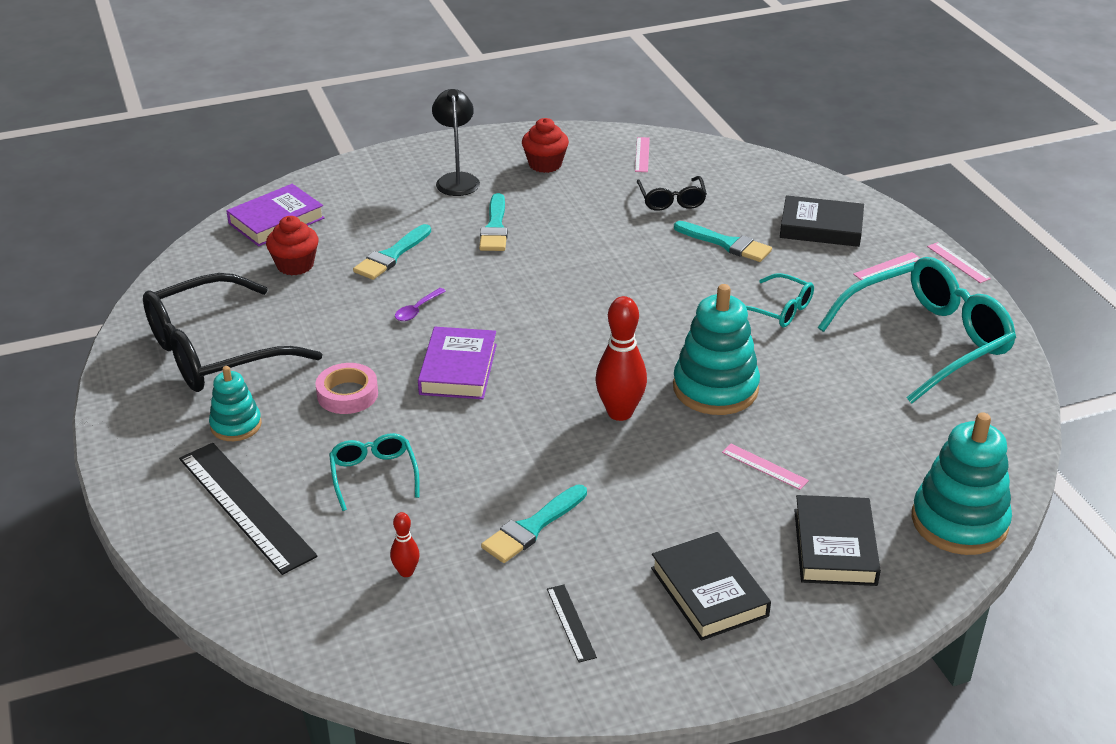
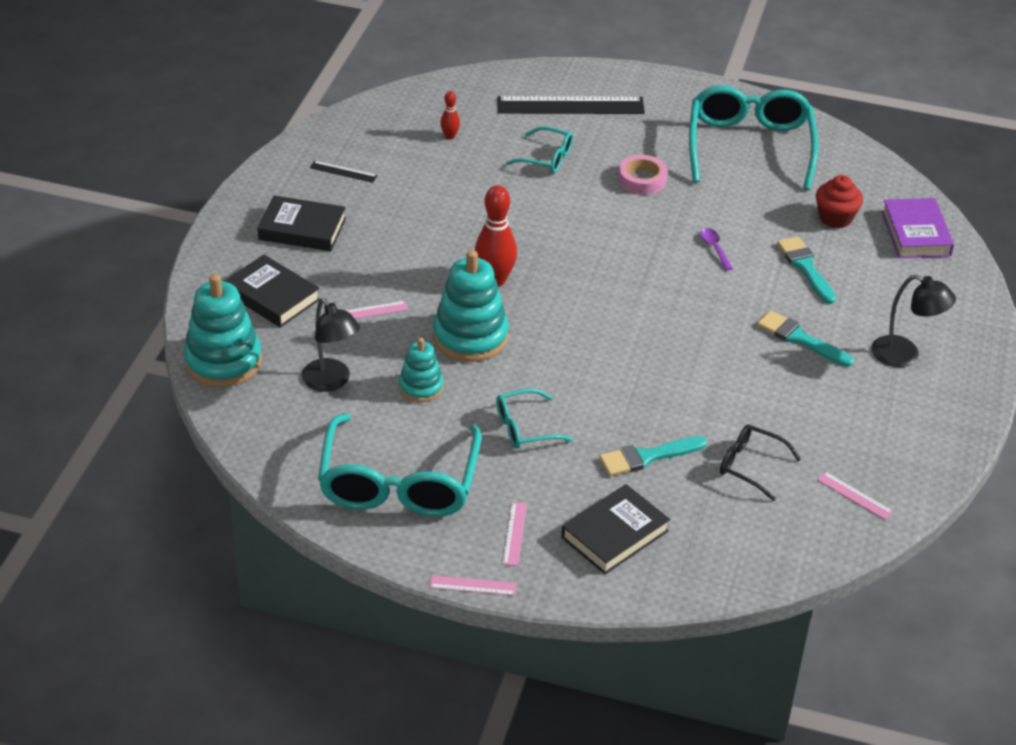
camera: 125 degrees right, 5 degrees up
black glasses [143,273,322,392] -> turquoise glasses [689,85,818,190]
turquoise stacking toy [209,366,262,441] -> turquoise stacking toy moved to [399,338,443,402]
purple book [418,327,497,399] -> none
turquoise brush [481,485,587,563] -> none
red cupcake [522,118,569,173] -> none
none -> black lamp [302,298,360,392]

